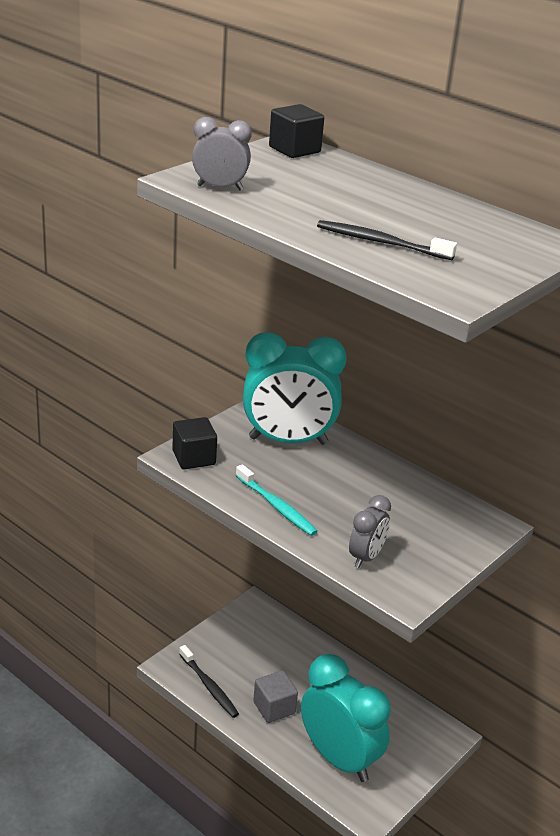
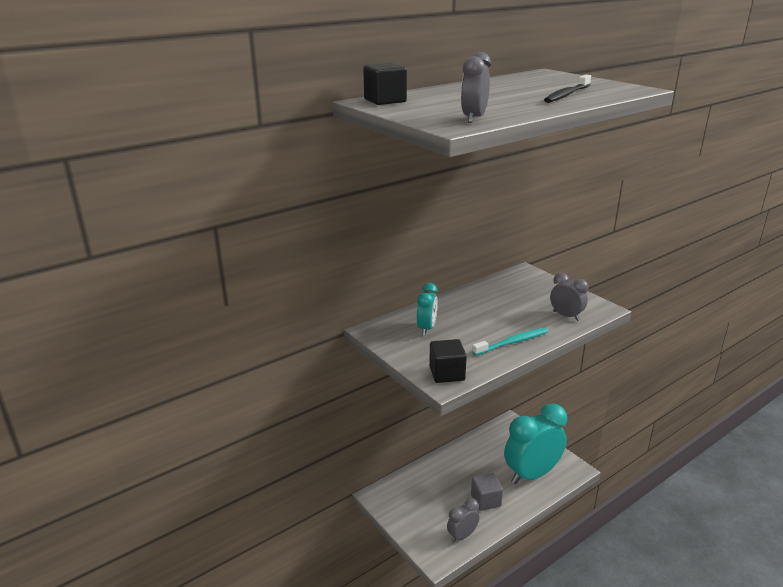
camera: 75 degrees left, 5 degrees down
black toothbrush [179,645,239,718] -> grey clock [447,498,480,543]
turquoise clock [243,332,347,445] -> turquoise clock [417,283,438,336], size x0.49

